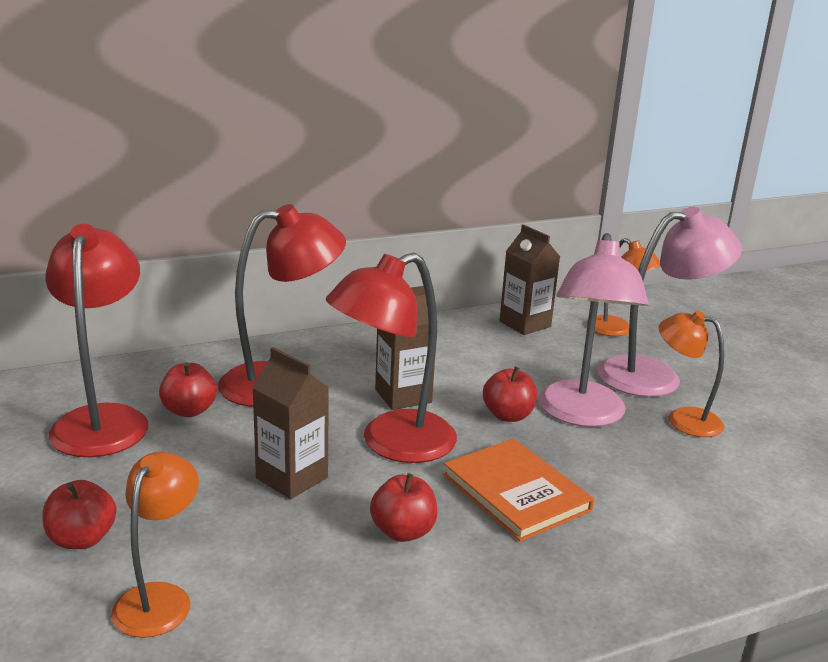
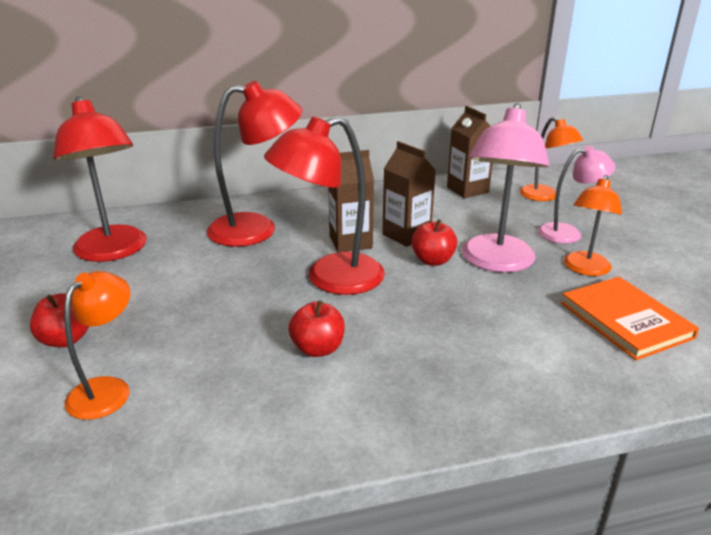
camera: 10 degrees right, 5 degrees up
red lamp [45,224,148,457] -> red lamp turned 150 degrees clockwise [53,96,147,262]
red apple [159,362,217,417] -> none
brown carton [252,347,329,499] -> brown carton moved to [382,141,436,247]
orange book [443,438,594,542] -> orange book moved to [561,277,699,360]
pink lamp [597,207,742,397] -> pink lamp [538,146,616,244], size x0.61
orange lamp [659,311,724,437] -> orange lamp turned 105 degrees counterclockwise [564,175,622,276]

